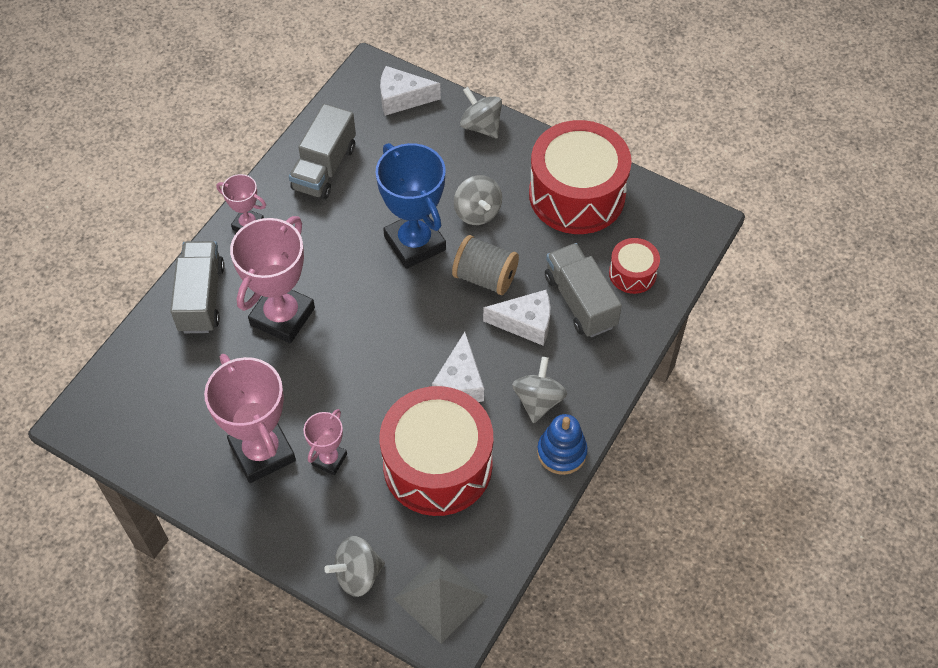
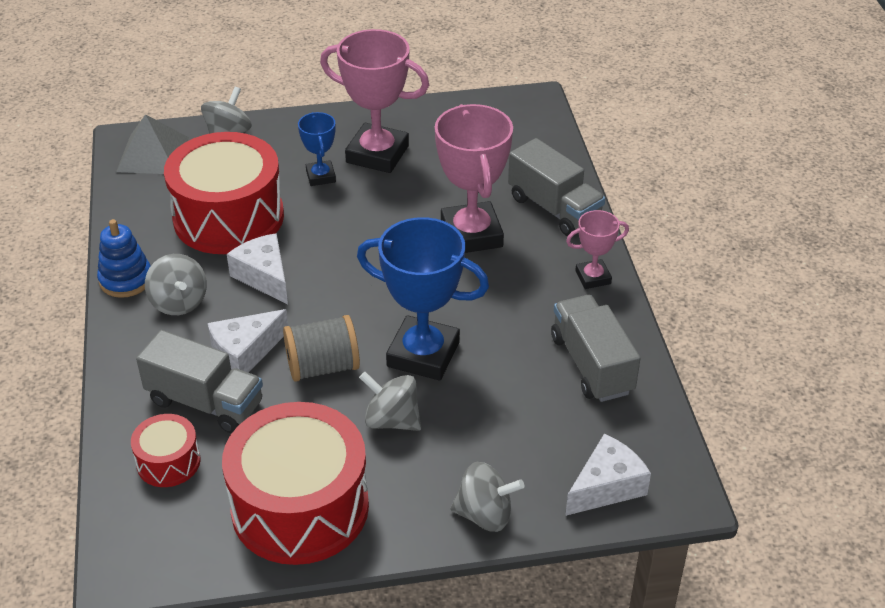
camera: 140 degrees right, 15 degrees down
pink trophy [304,409,347,475] -> blue trophy [298,112,336,186]

